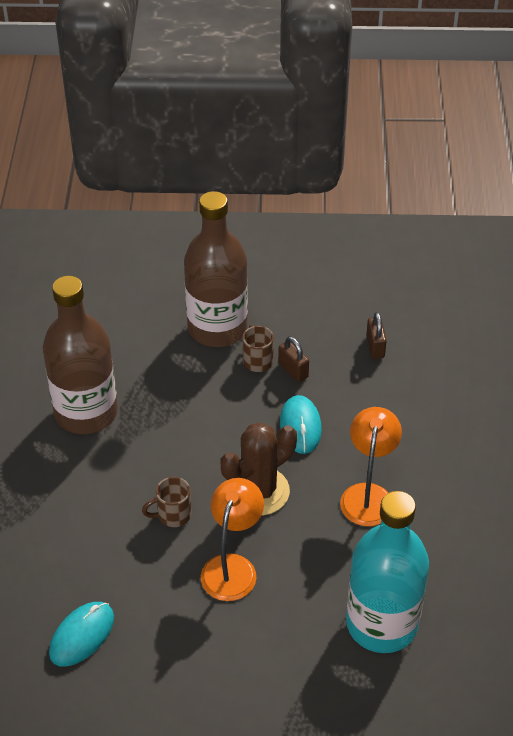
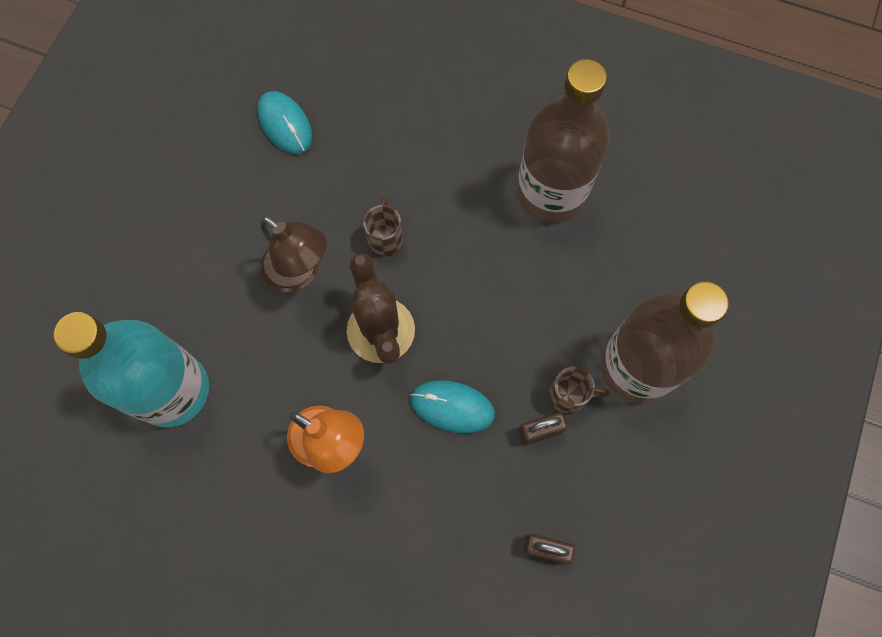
camera: 110 degrees right, 25 degrees up
orange lamp [201,478,264,601] -> brown lamp [260,216,327,292]

